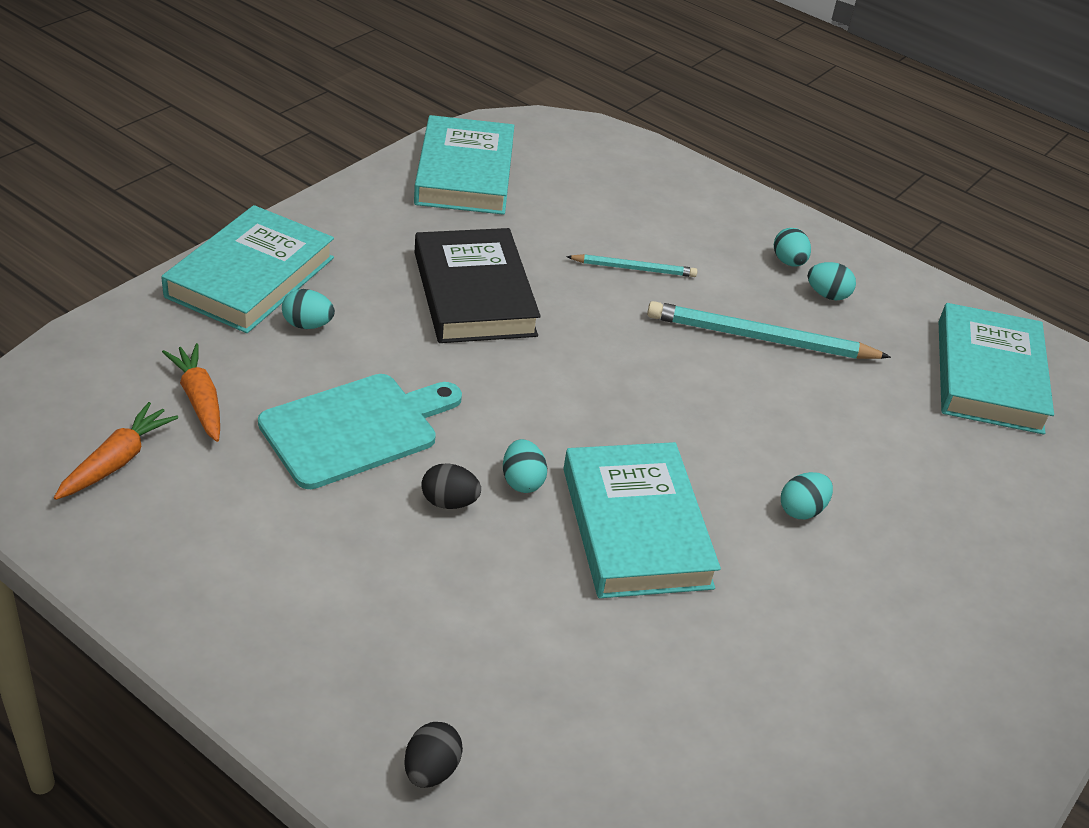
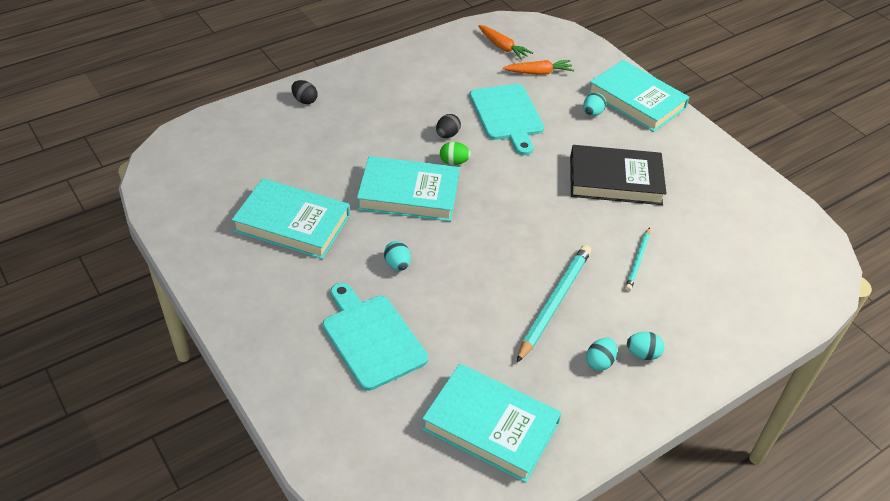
camera: 110 degrees right, 5 degrees up
turquoise book [414,115,515,215] -> turquoise book moved to [232,178,350,259]
turquoise egg [503,439,547,493] -> green egg [440,142,471,165]
none -> turquoise cutting board [323,283,428,391]

